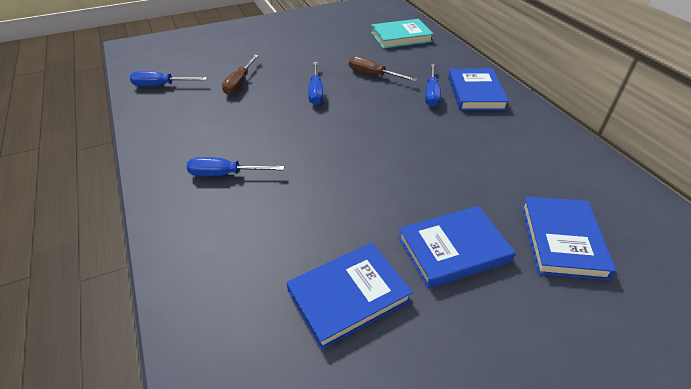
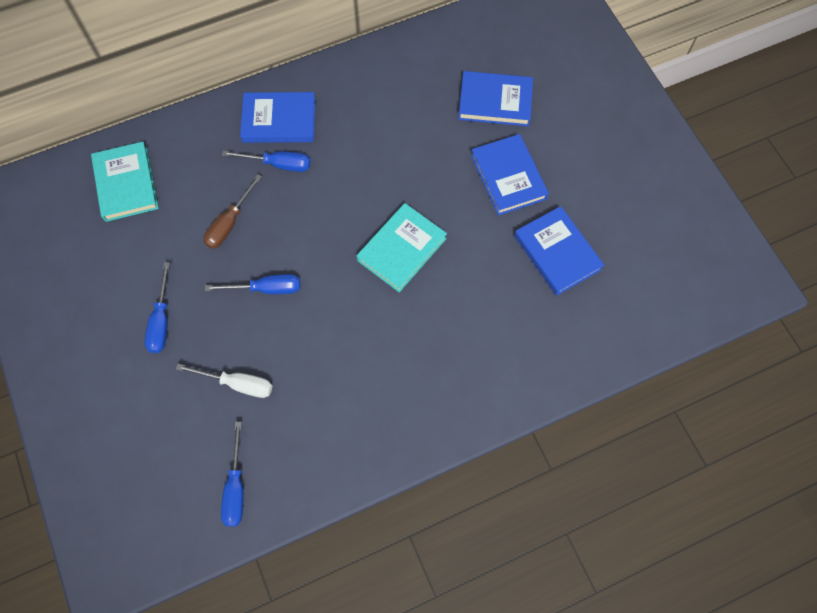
camera: 90 degrees left, 25 degrees up
blue screwdriver [187,157,284,176] -> blue screwdriver moved to [145,262,170,353]
brown screwdriver [222,55,259,95] -> white screwdriver [176,364,272,398]
none -> turquoise book [356,203,447,292]

